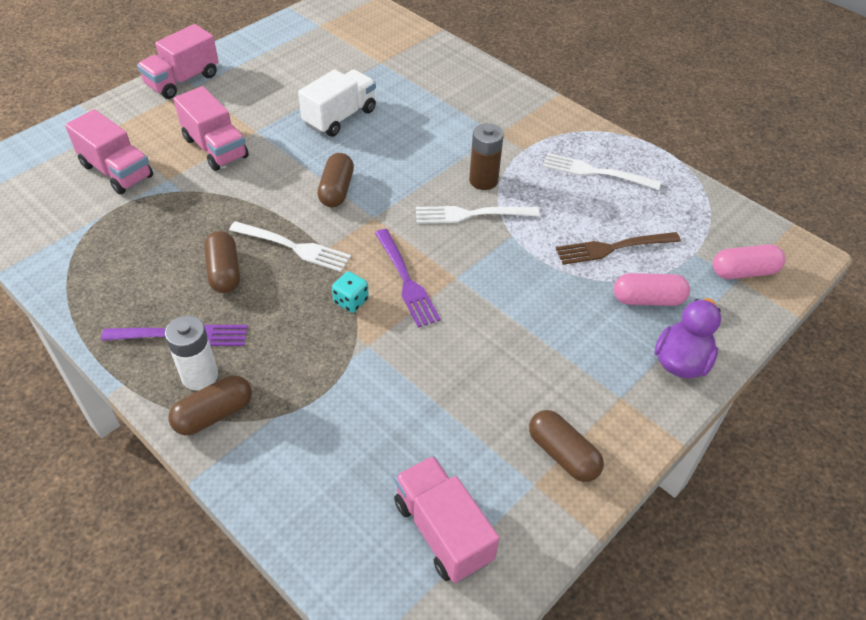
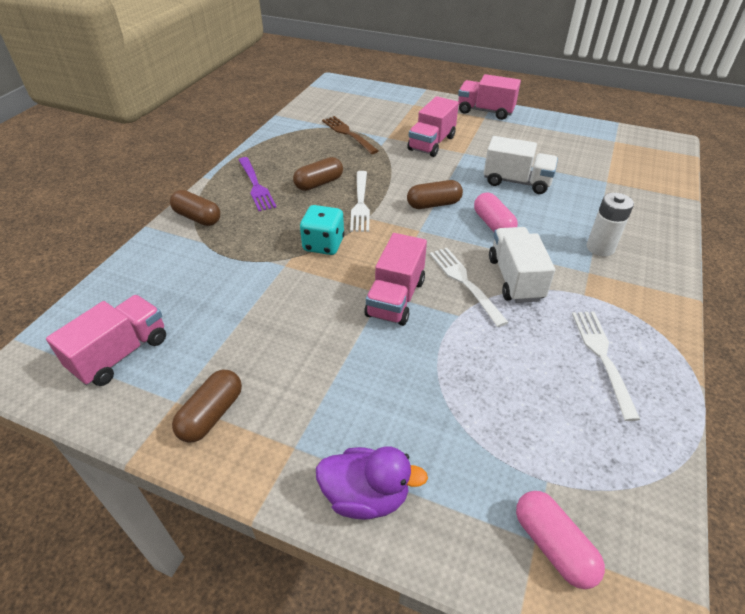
camera: 70 degrees right, 5 degrees down
pink truck [65,109,153,194] -> pink truck moved to [365,233,427,326]
white battery [165,316,218,391] -> white battery moved to [586,193,634,257]
turquoise dice [332,271,369,313] -> turquoise dice [300,205,344,255], size x1.59
purple fork [375,229,441,328] -> none
brown battery [469,123,504,190] -> white truck [489,227,555,303]
brown fork [556,232,681,265] -> brown fork moved to [322,116,379,154]
pink capsule [614,273,690,306] -> pink capsule moved to [474,193,518,232]

